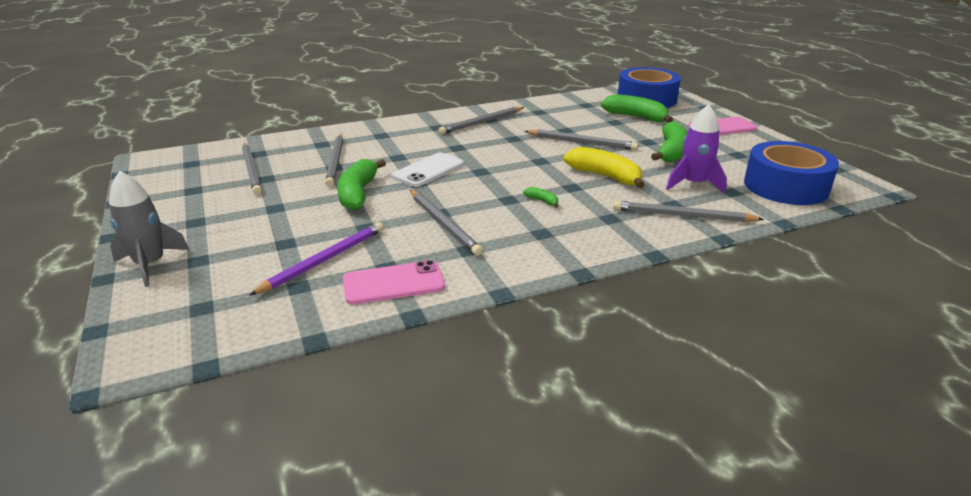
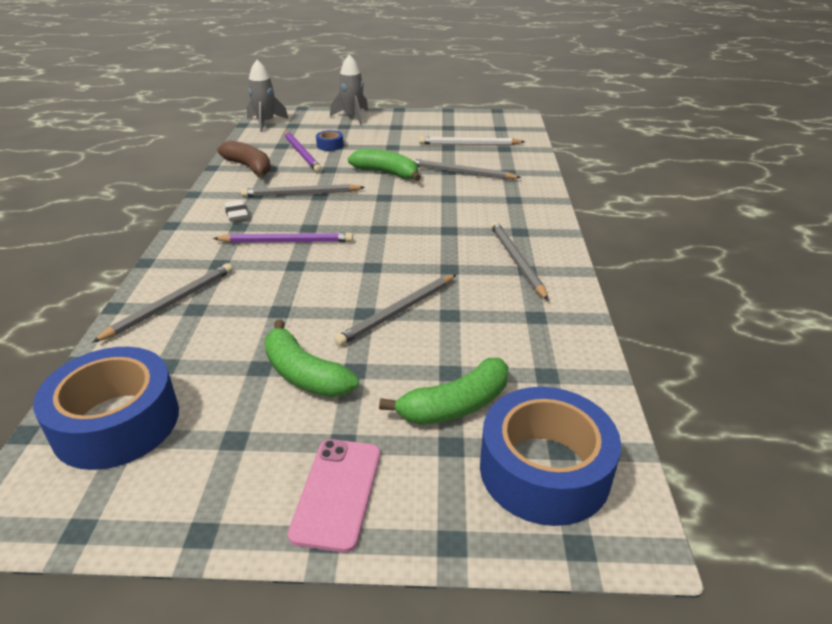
camera: 115 degrees right, 5 degrees up
grey pencil [242,143,262,195] -> white pencil [419,137,525,145]
pink phone [343,260,445,305] -> brown banana [217,141,271,178]
white phone [392,152,464,187] -> none
green banana [523,187,558,208] -> purple pencil [213,233,353,243]
yellow banana [563,147,645,188] -> none
purple rocket [666,104,727,194] -> none
none -> white eraser [224,200,248,221]
none -> grey rocket [246,60,289,132]
none -> blue tape [316,130,343,151]

